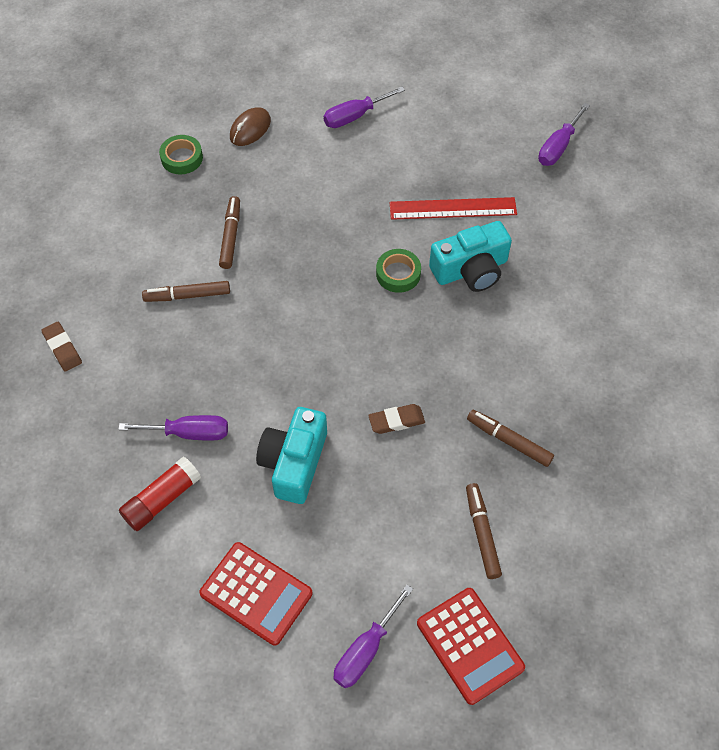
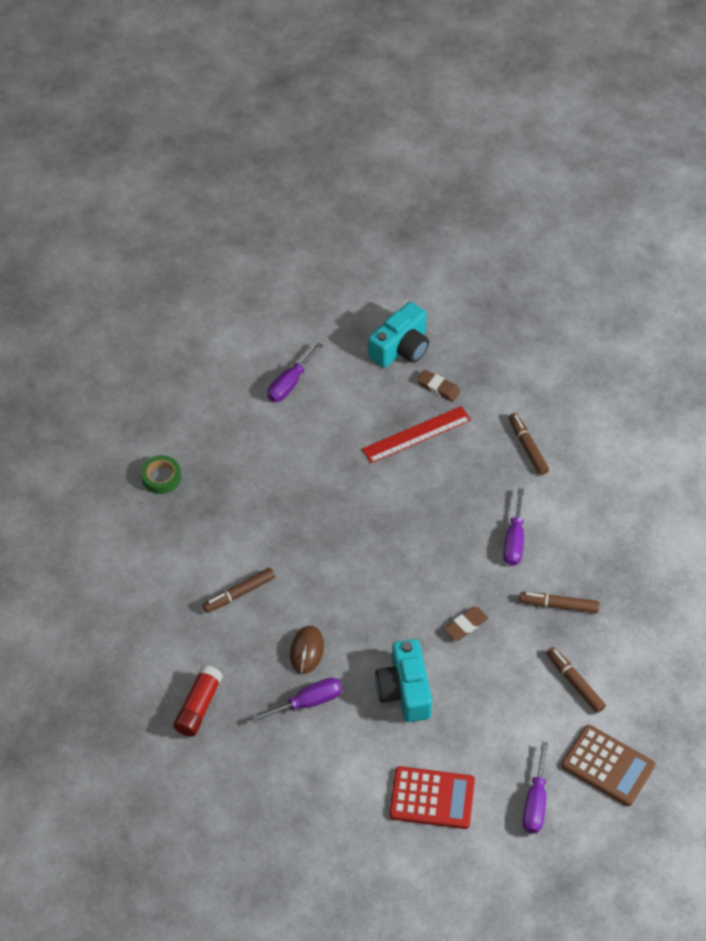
camera: 25 degrees left, 5 degrees down
brown eraser [41,322,82,372] -> brown eraser moved to [417,370,460,402]
red glue stick [119,457,201,531] -> red glue stick moved to [173,665,223,737]
brown marker [219,196,240,269] -> brown marker moved to [509,413,549,475]
brown mouse [230,107,271,146] -> brown mouse moved to [290,626,324,674]
green tape [376,249,421,293] -> none
red calculator [417,588,525,705] -> brown calculator [561,725,655,806]
turquoise camera [429,221,512,292] -> turquoise camera moved to [368,302,429,368]
purple screwdriver [538,103,590,166] -> purple screwdriver moved to [503,488,524,566]

